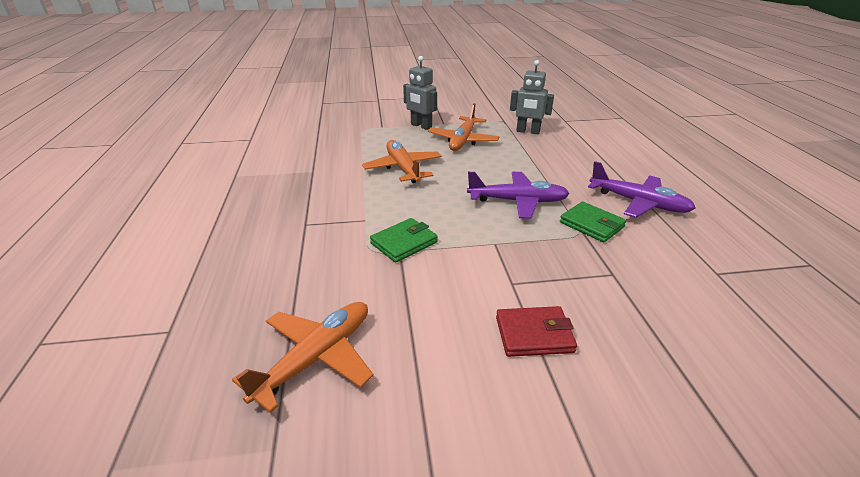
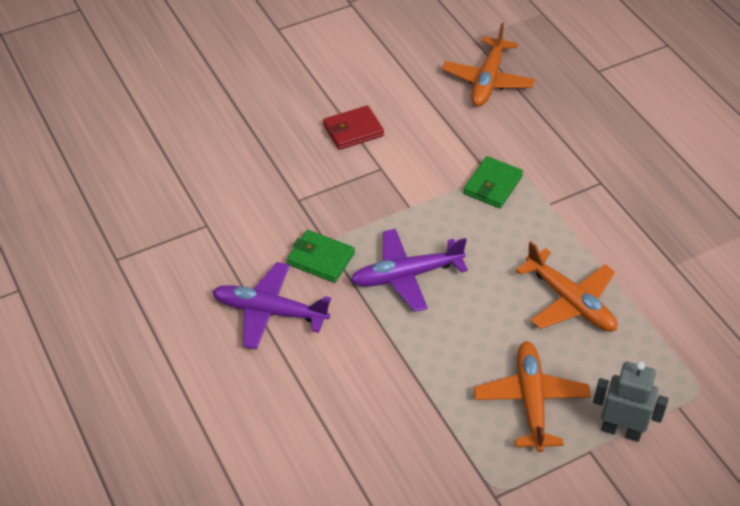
camera: 160 degrees right, 15 degrees up
grey robot [510,60,554,134] -> none

